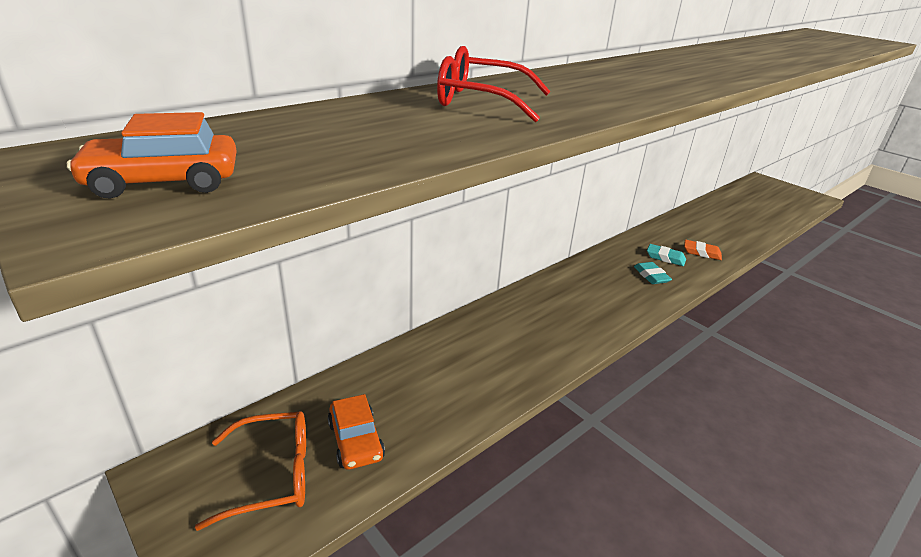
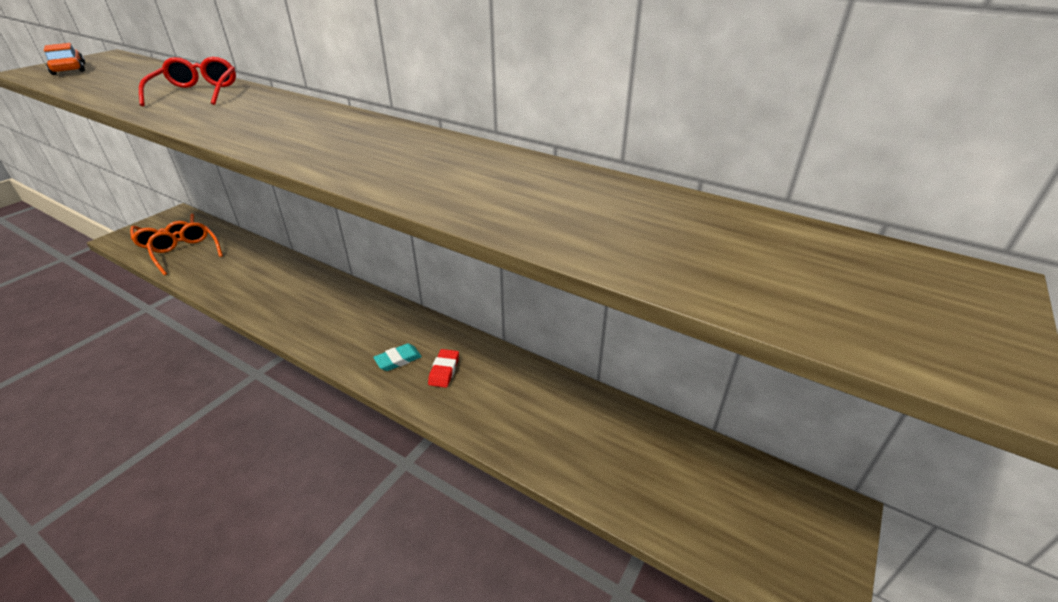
camera: 75 degrees right, 5 degrees up
orange car [328,394,385,470] -> orange glasses [146,222,223,275]
turquoise eraser [647,244,686,266] -> red eraser [428,349,459,388]
orange eraser [684,240,722,260] -> none

